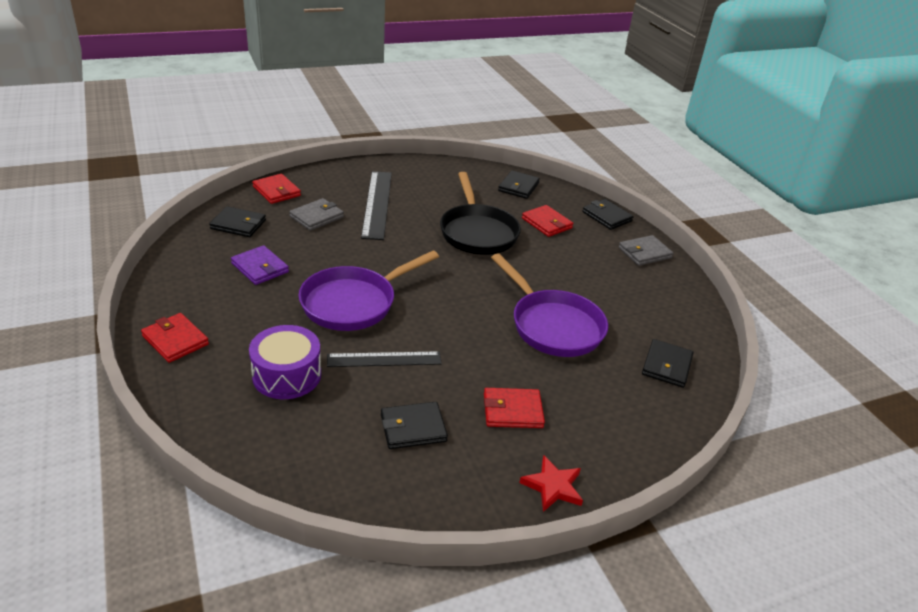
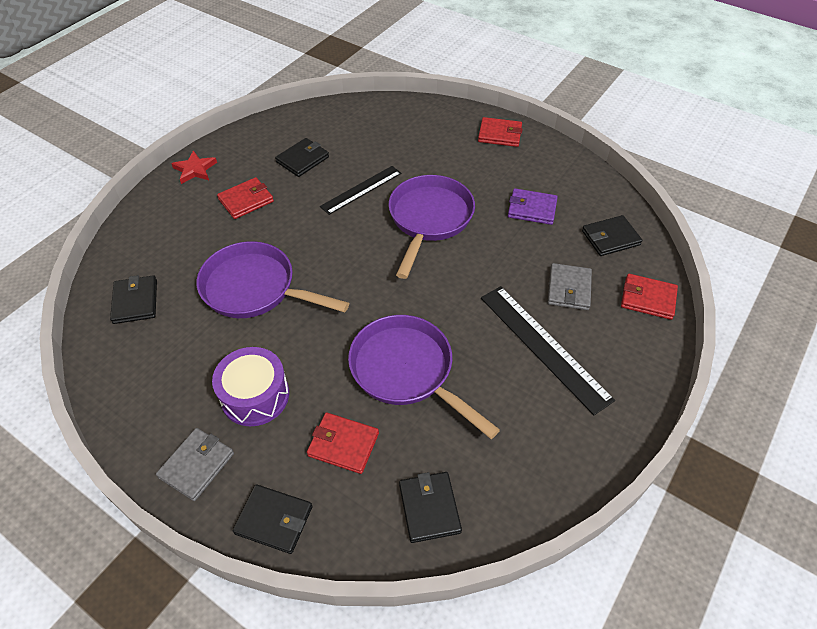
camera: 150 degrees right, 15 degrees up
purple drum [249,325,321,399] -> purple drum moved to [212,347,289,426]
black pan [440,172,521,255] -> purple pan [348,315,500,439]

